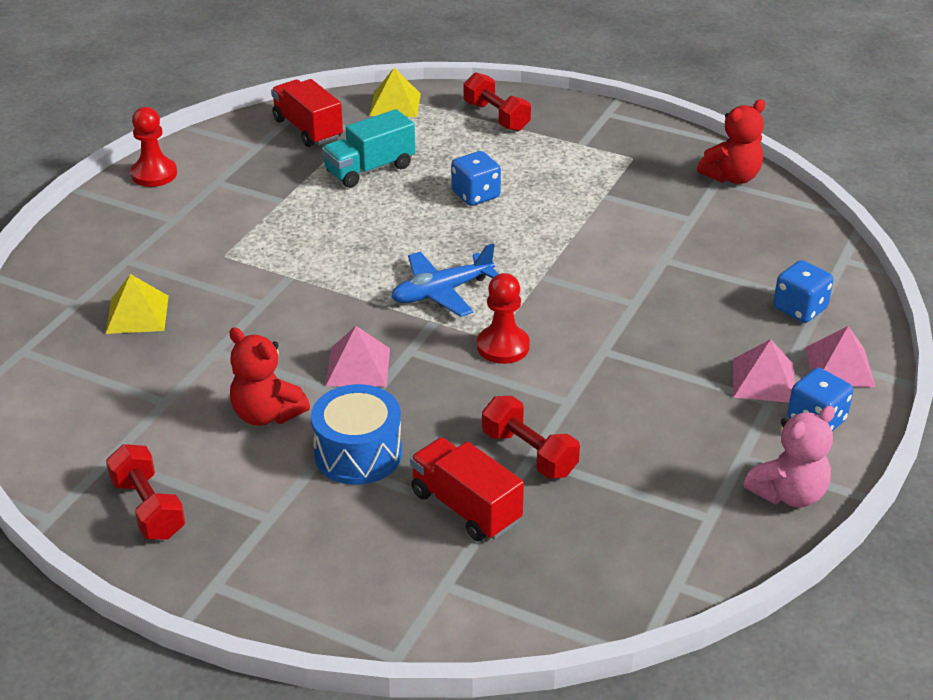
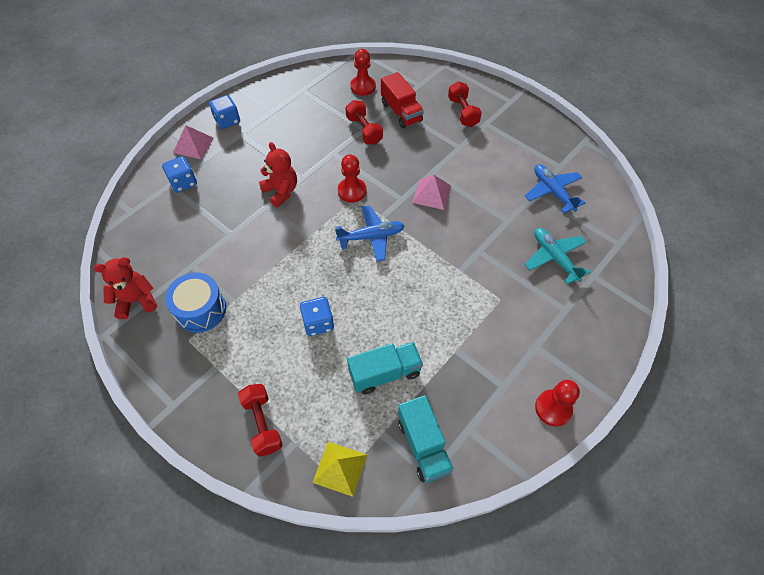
camera: 165 degrees left, 20 degrees up
yellow pyramid [105,274,169,334] -> turquoise plane [525,228,590,285]
red dumbbell [106,444,185,540] -> red dumbbell moved to [448,81,482,127]
red teddy bear [229,327,310,426] -> red teddy bear moved to [259,142,297,207]
red truck [271,79,343,147] -> turquoise truck [398,395,454,483]
blue drum [311,384,402,485] -> blue drum moved to [165,272,226,333]
pink pyramid [733,339,795,403] -> none
pink teddy bear [744,406,835,508] -> none
none -> red pawn [351,49,376,96]
none -> blue plane [525,164,585,213]

